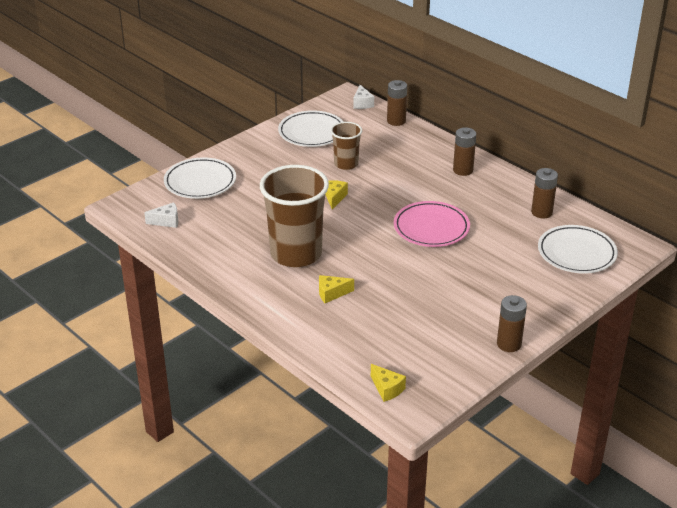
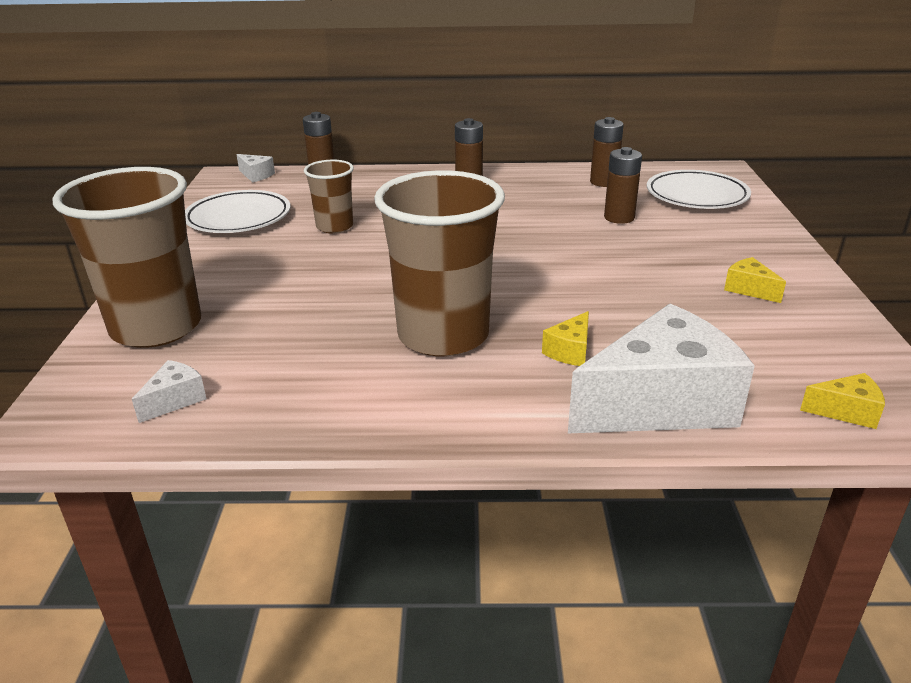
camera: 45 degrees left, 5 degrees down
white plate [164,157,236,199] -> brown cup [53,167,201,348]
yellow cheese [325,180,348,209] -> yellow cheese moved to [724,257,786,303]
pink plate [394,201,470,247] -> none
brown battery [497,295,527,352] -> brown battery moved to [604,147,642,224]
none -> white cheese [568,304,755,433]

